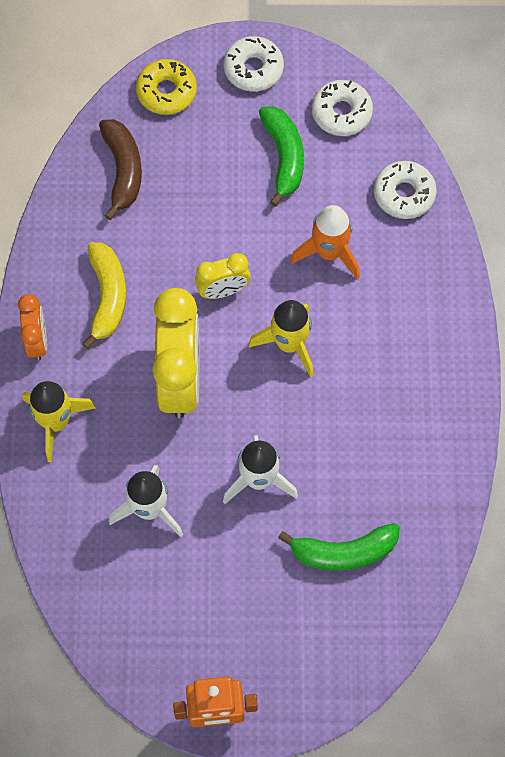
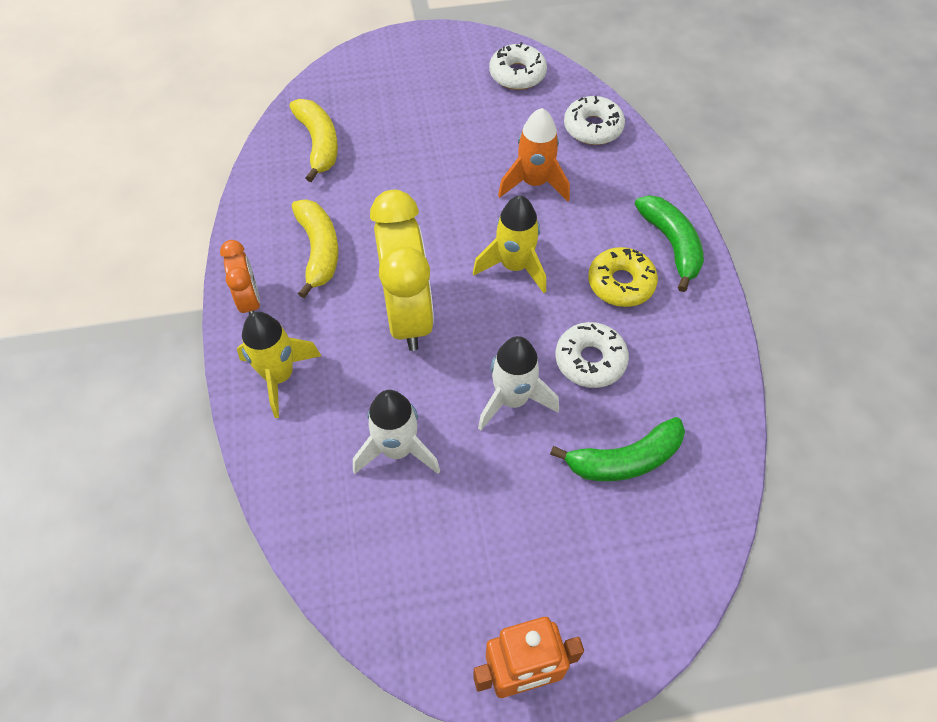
camera: 10 degrees left, 10 degrees down
brown banana [99,119,142,220] -> yellow banana [289,99,338,182]
yellow donut [136,59,197,115] -> yellow donut moved to [588,247,658,307]
yellow clock [195,253,251,299] -> none
white donut [224,36,284,91] -> white donut moved to [556,322,629,388]
green banana [259,106,304,207] -> green banana moved to [635,195,704,292]

